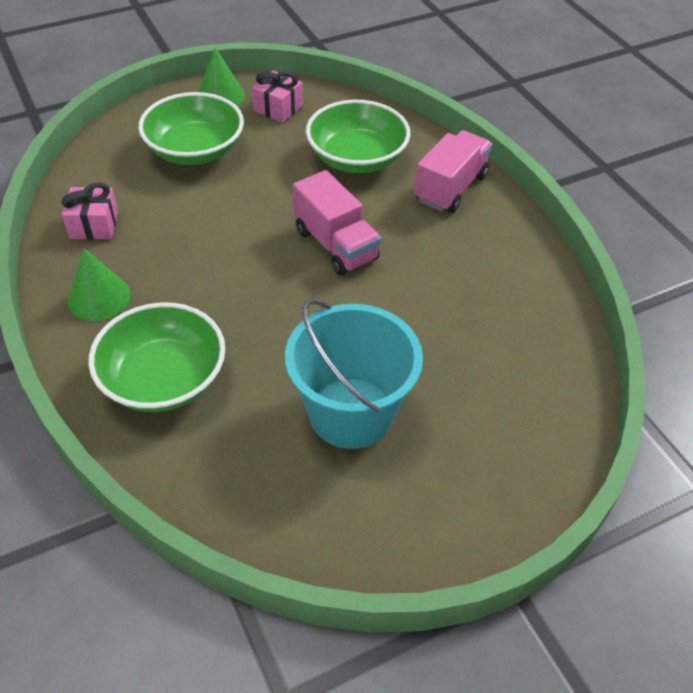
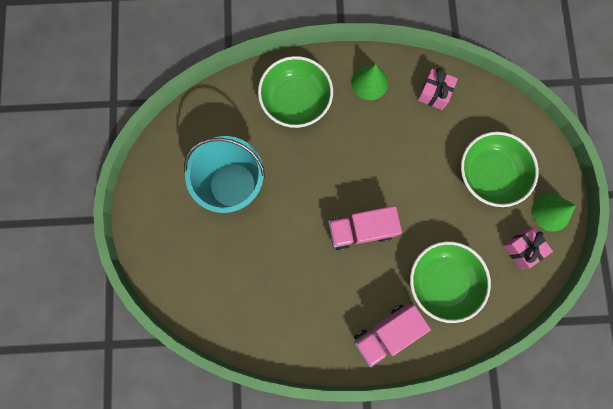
camera: 115 degrees right, 30 degrees up
pink truck [414,130,492,213] -> pink truck turned 90 degrees clockwise [354,304,431,367]

